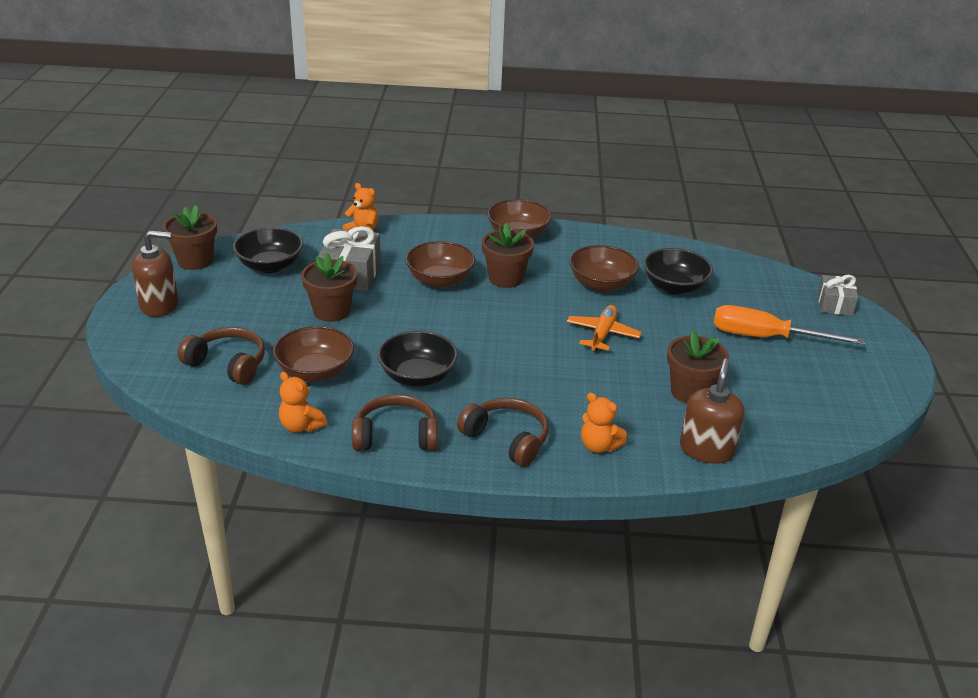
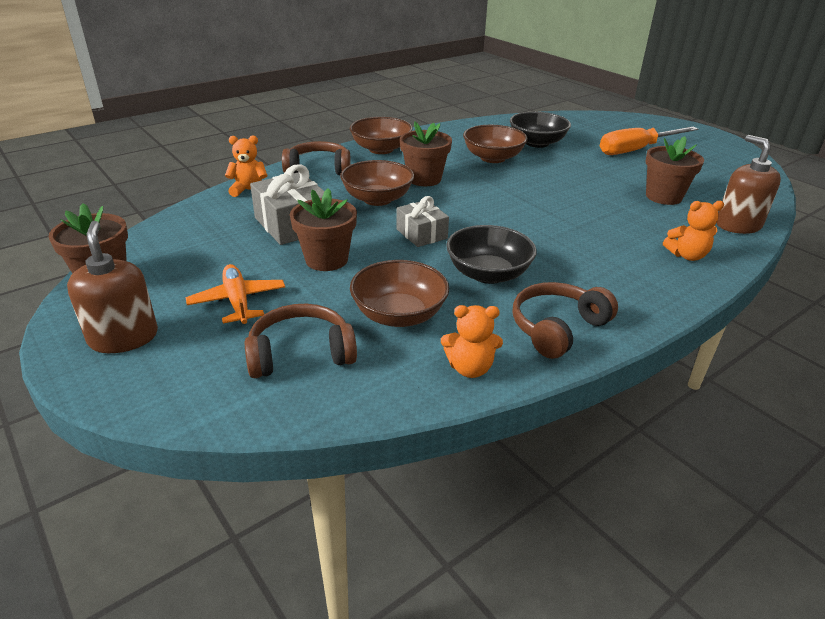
camera: 40 degrees left, 0 degrees up
brown soap dispenser [132,230,178,317] -> brown soap dispenser turned 60 degrees counterclockwise [67,221,158,353]
black bowl [233,227,303,273] -> none
brown headphones [457,398,549,467] -> brown headphones moved to [282,141,351,176]
orange plane [567,305,642,351] -> orange plane moved to [186,264,285,324]
grey gift [818,275,858,316] -> grey gift moved to [396,196,449,247]

